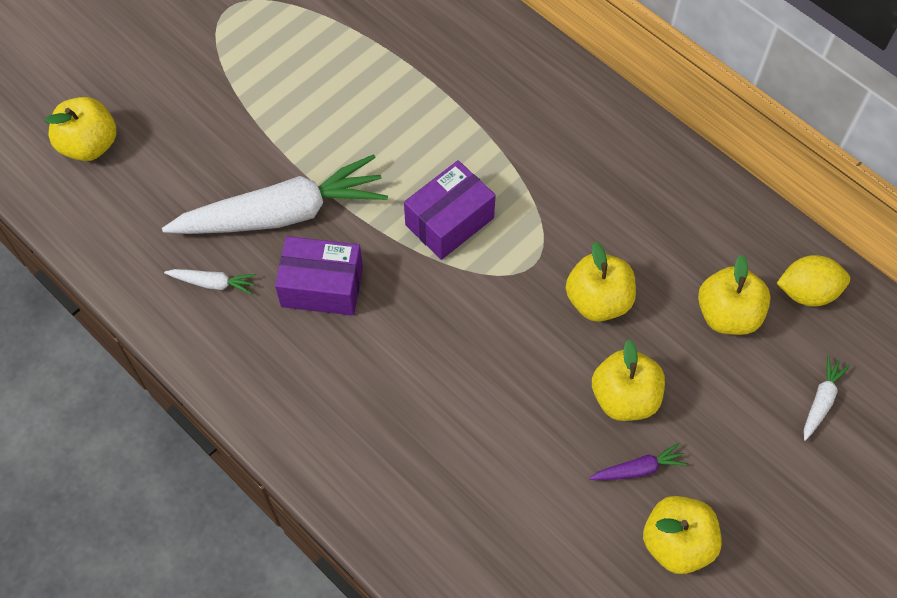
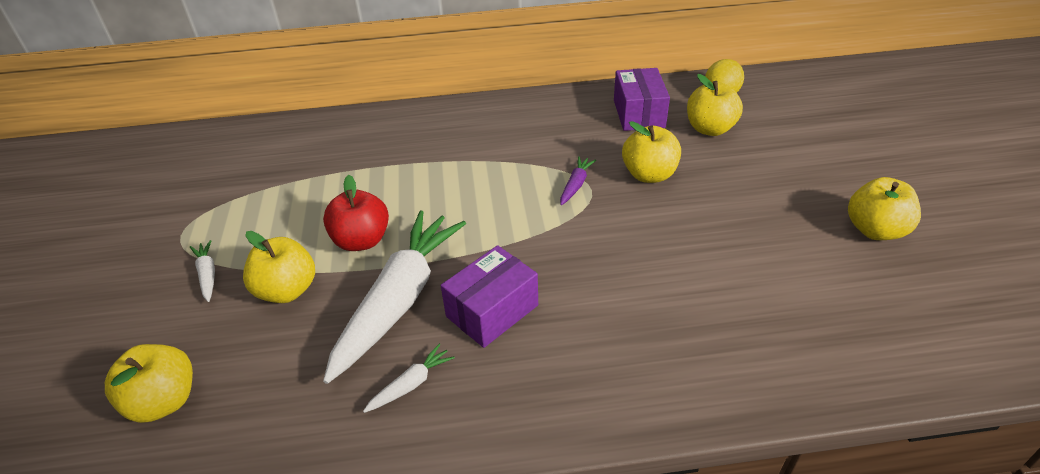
camera: 50 degrees left, 20 degrees down
purple box [404,160,496,260] -> purple box moved to [614,68,670,131]
purple carrot [589,443,688,480] -> purple carrot moved to [560,156,596,205]
yellow apple [592,340,665,421] -> yellow apple moved to [243,231,315,303]
white carrot [804,356,850,441] -> white carrot moved to [190,240,215,302]
none -> red apple [323,175,389,251]

